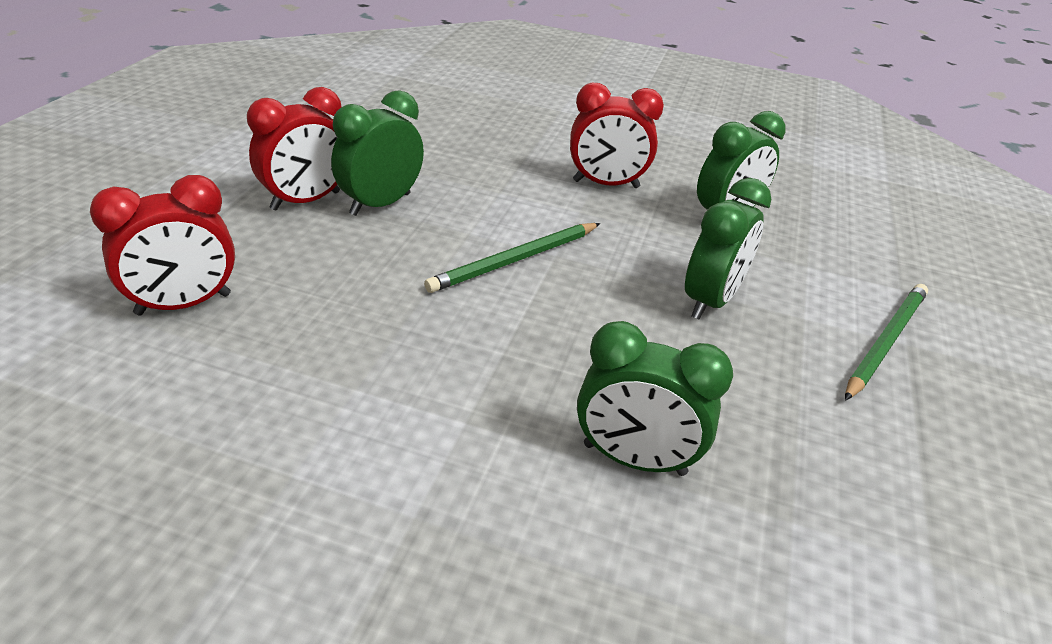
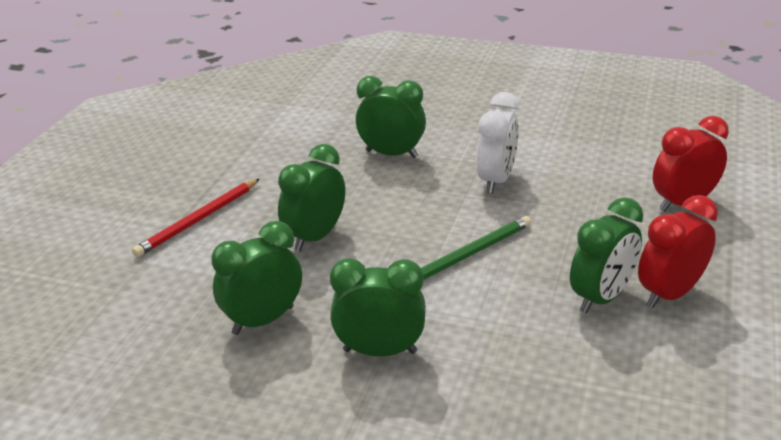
camera: 175 degrees left, 5 degrees down
red clock [570,83,664,188] -> green clock [330,258,426,356]
green pencil [845,284,928,401] -> red pencil [132,179,260,257]
none -> white clock [477,92,519,193]

